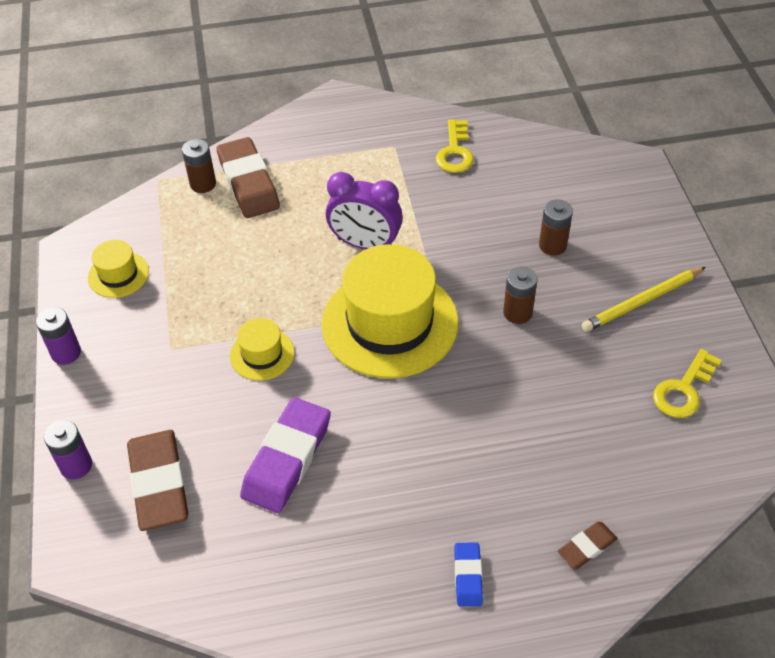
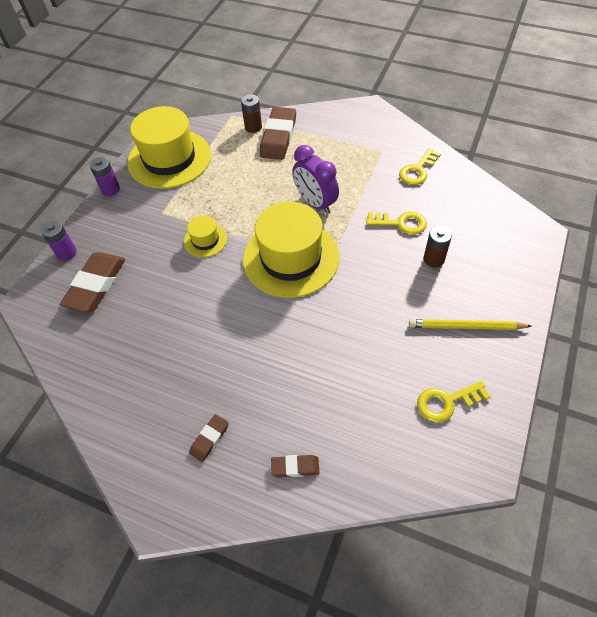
camera: 35 degrees right, 5 degrees up
yellow hat [88,240,149,298] -> yellow hat [127,106,211,189], size x2.16
purple eraser [240,397,331,513] -> none
blue eraser [454,542,483,606] -> brown eraser [189,414,229,462]
brown battery [503,267,537,324] -> none
none -> yellow key [366,212,427,235]

